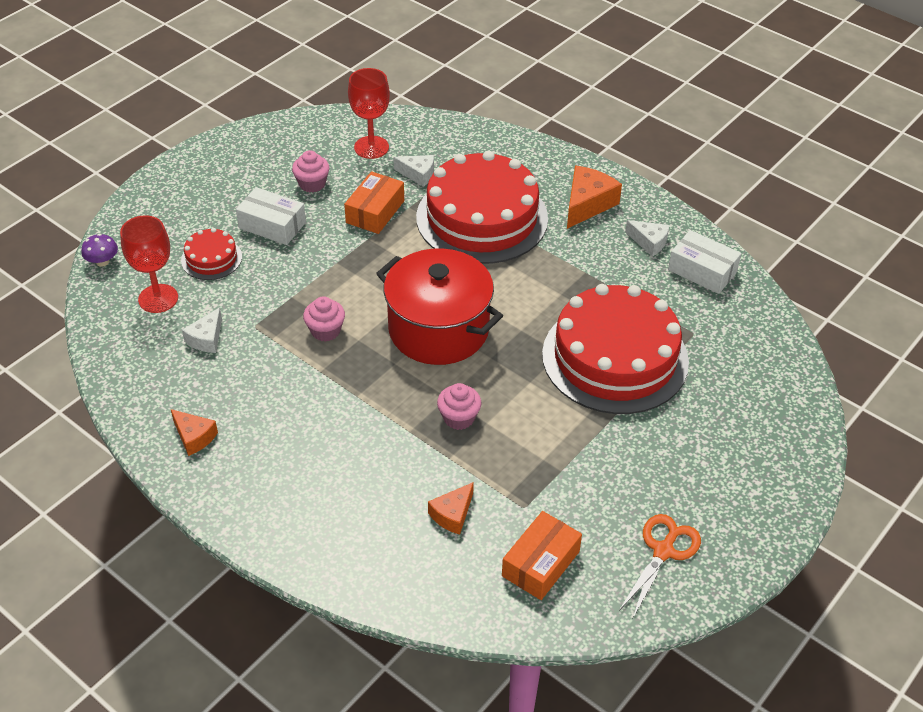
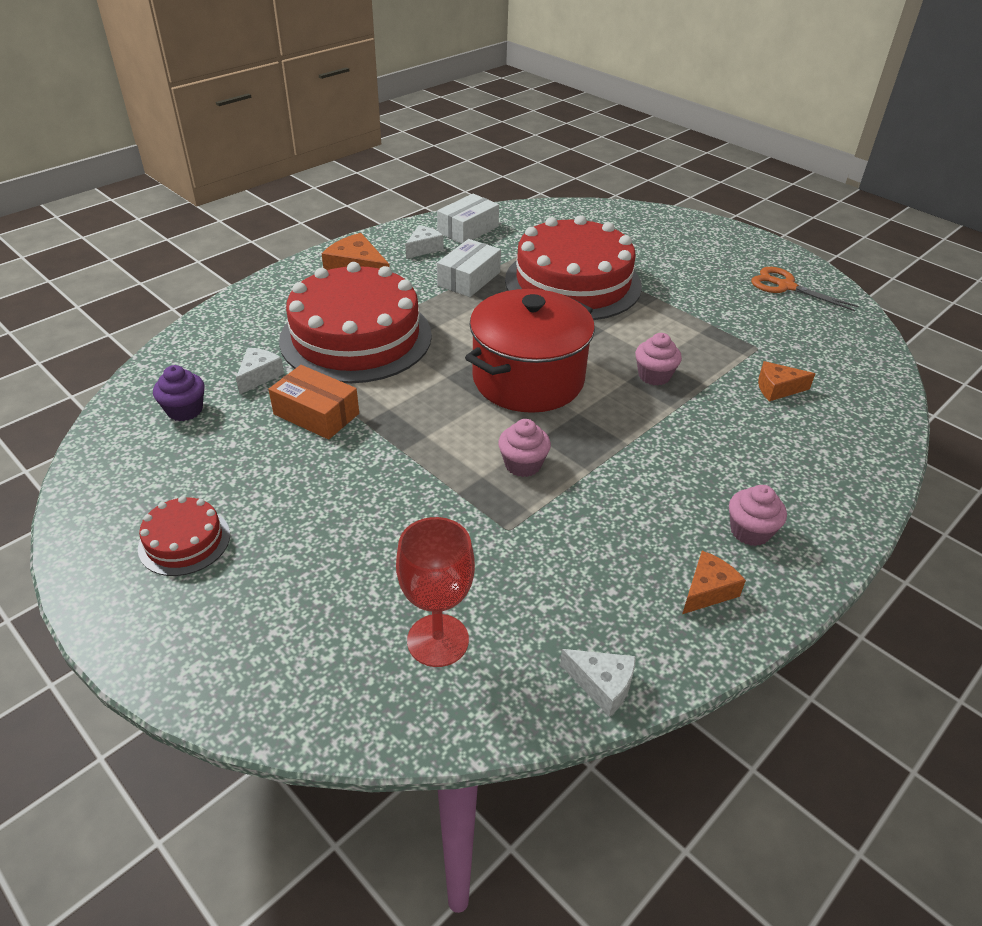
camera: 85 degrees left, 5 degrees down
purple mushroom [81,234,118,267] -> none
red cake [181,228,242,280] -> red cake moved to [138,496,230,576]
white cheese [182,307,222,353] -> white cheese moved to [560,649,636,717]
white box [236,187,306,245] -> white box moved to [437,239,501,297]
pink cupcake [292,150,329,192] -> pink cupcake moved to [729,485,787,546]
red goblet [348,68,390,159] -> purple cupcake [153,365,205,421]
orange cheese [428,482,474,534] -> orange cheese turned 135 degrees clockwise [758,361,815,402]
orange box [502,511,582,600] -> none

